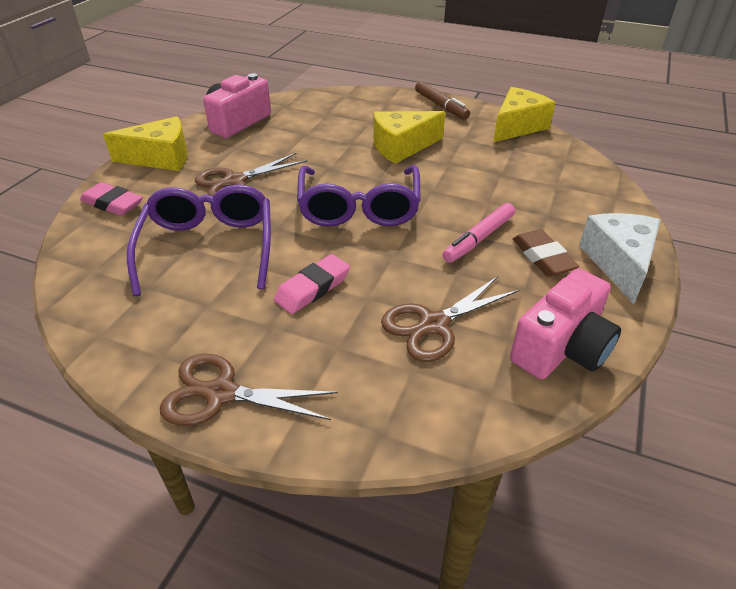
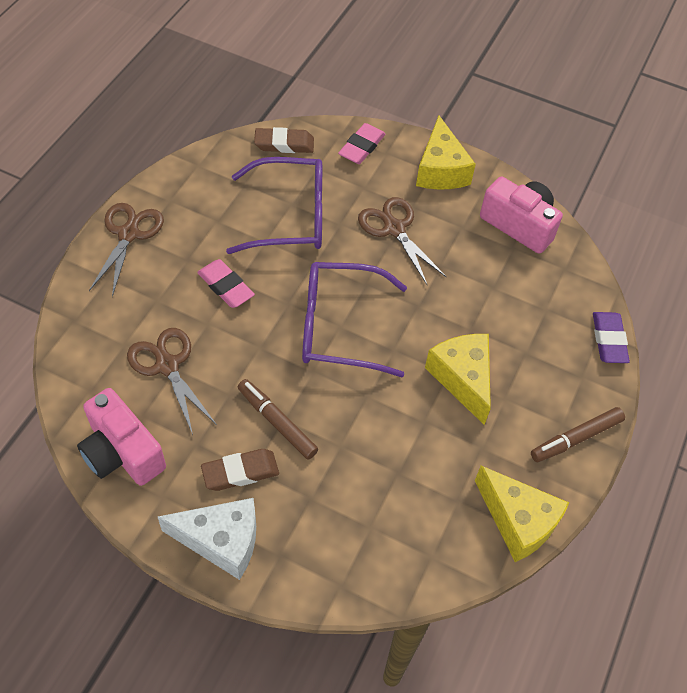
camera: 90 degrees right, 15 degrees up
pink marker [442,203,515,263] -> brown marker [238,379,318,459]
none -> brown eraser [254,127,314,153]
none -> purple eraser [593,312,630,363]

